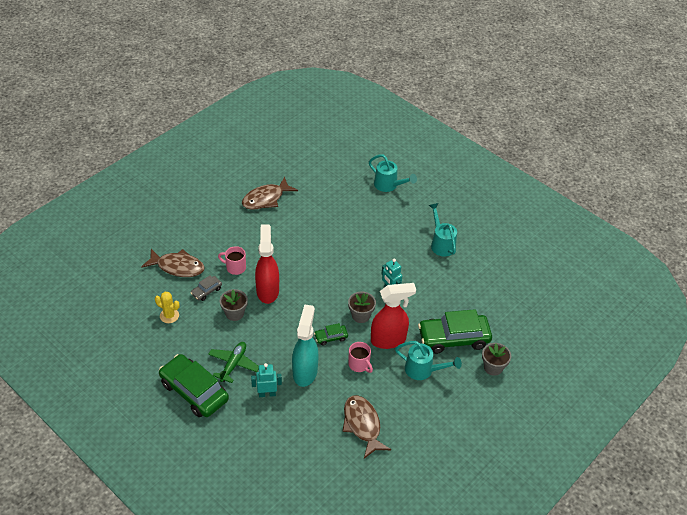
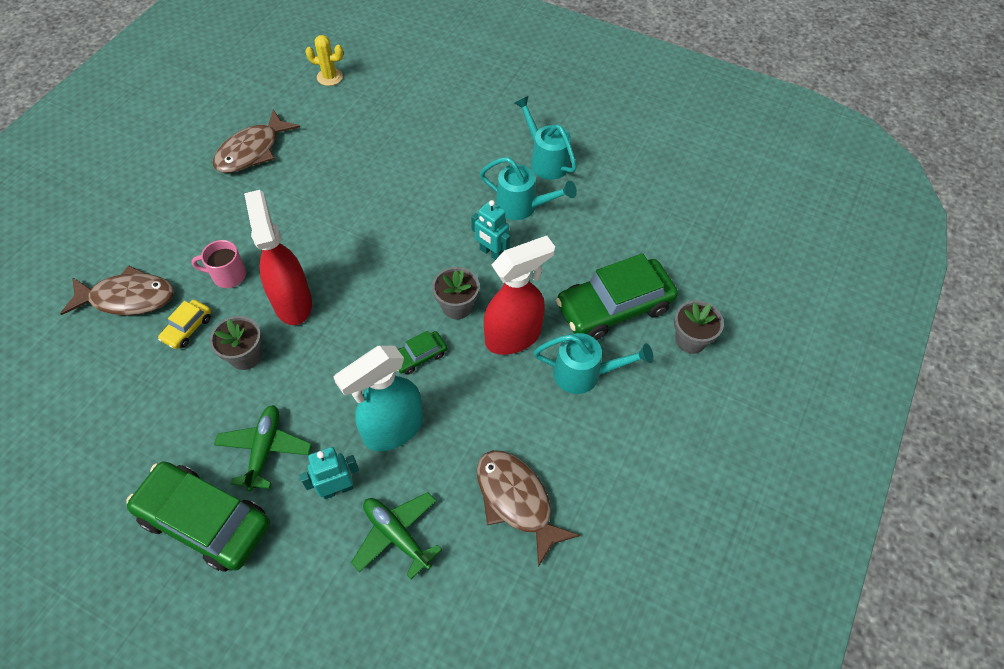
camera: 15 degrees left, 10 degrees up
yellow cactus [155,292,180,323] -> yellow cactus moved to [305,35,343,86]
grey car [191,275,222,301] -> yellow car [158,300,211,349]
turquoise spray bottle [292,304,318,387] -> turquoise spray bottle turned 120 degrees counterclockwise [334,346,423,451]
pink mug [348,342,373,373] -> none
turquoise watering can [369,154,417,192] -> turquoise watering can moved to [480,157,577,220]
none -> green plane [351,492,442,579]

